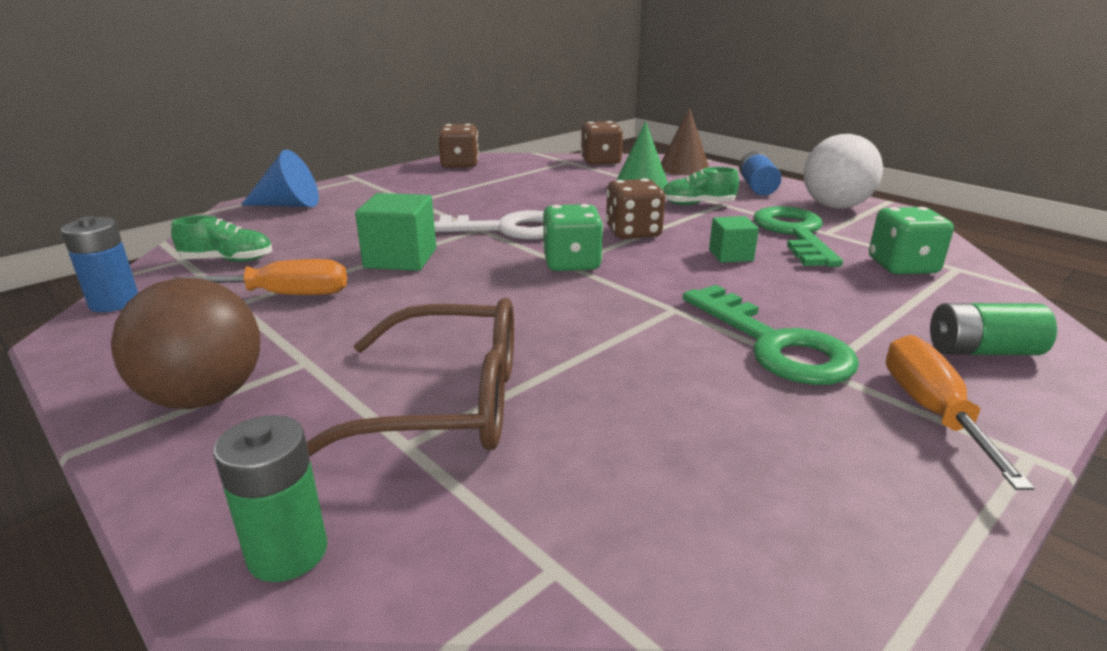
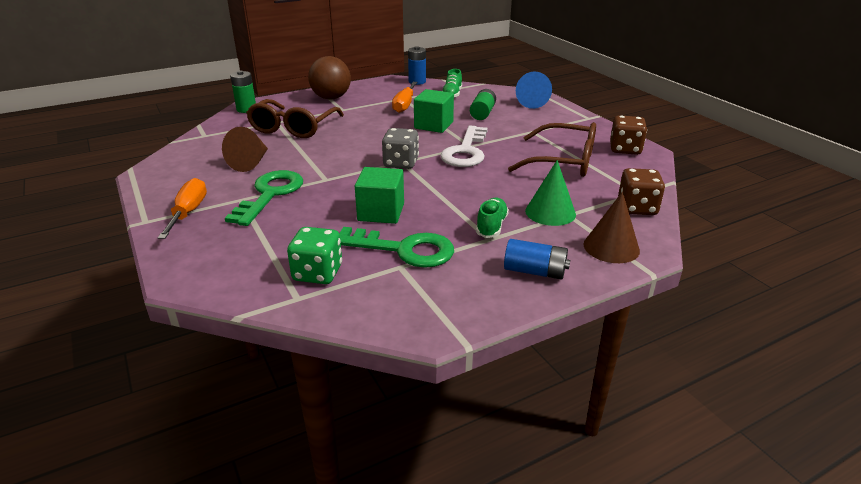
camera: 105 degrees right, 5 degrees up
green dice [543,204,603,271] -> grey dice [382,128,419,169]
brown dice [606,178,665,239] -> none
green key [683,285,859,385] -> green key turned 120 degrees clockwise [225,170,303,226]
green cube [709,216,759,263] -> green cube [355,167,404,224], size x1.65
white ball [804,134,883,209] -> none
orange screwdriver [886,335,1034,490] -> orange screwdriver turned 105 degrees counterclockwise [158,178,207,239]
green battery [930,303,1057,355] -> green battery moved to [470,89,496,120]
none -> brown cone [222,127,268,172]
none -> brown glasses [508,122,596,177]

